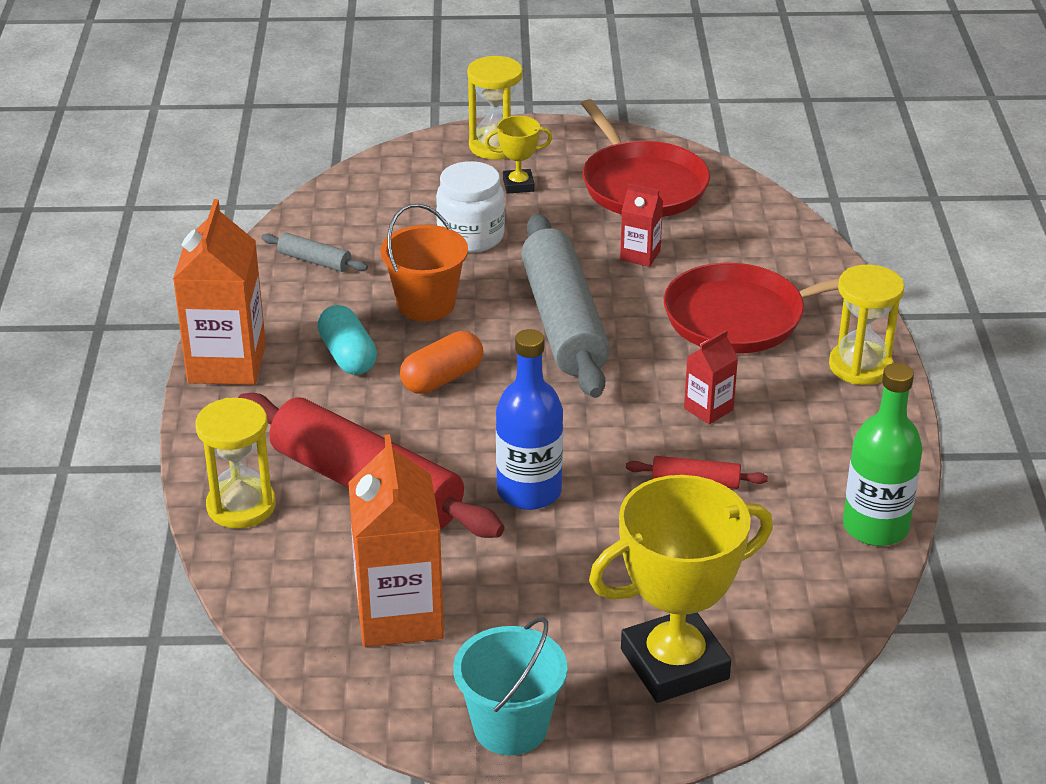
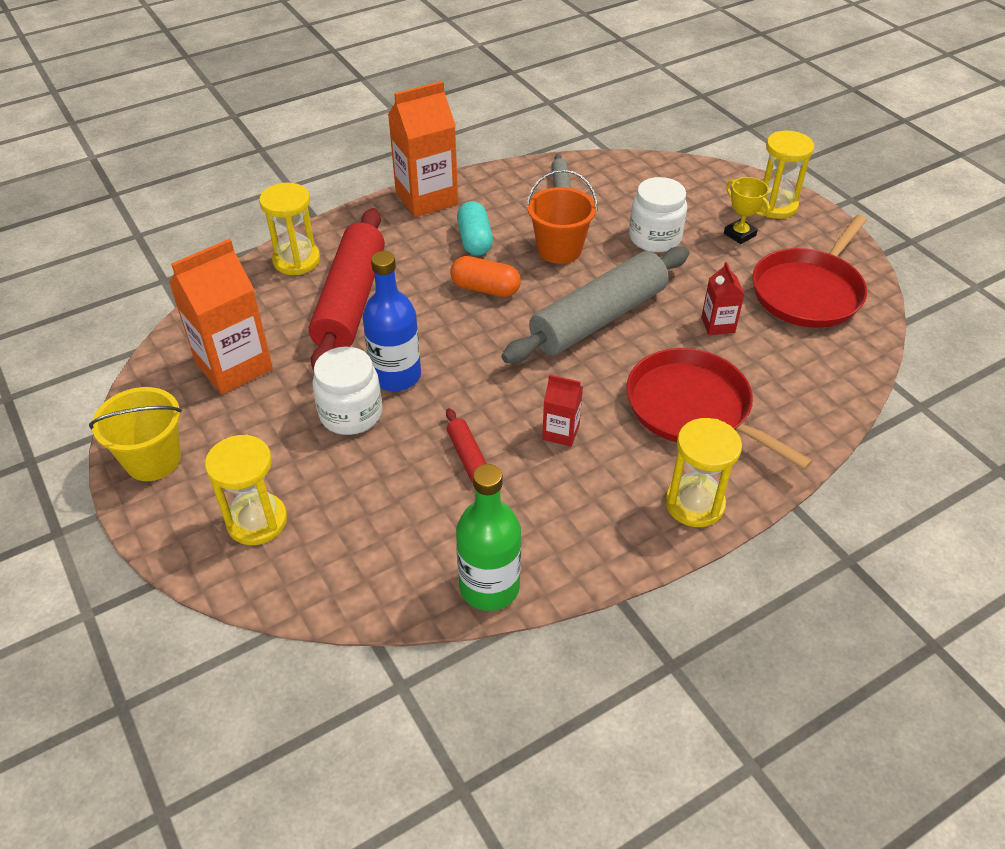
camera: 60 degrees right, 10 degrees up
turquoise capsule [317,305,377,375] -> turquoise capsule turned 45 degrees counterclockwise [457,201,493,256]
turquoise bucket [453,617,567,755] -> yellow bucket [89,387,182,481]
yellow trophy [589,475,773,703] -> yellow hourglass [205,435,287,545]
none -> white jar [312,347,382,435]

